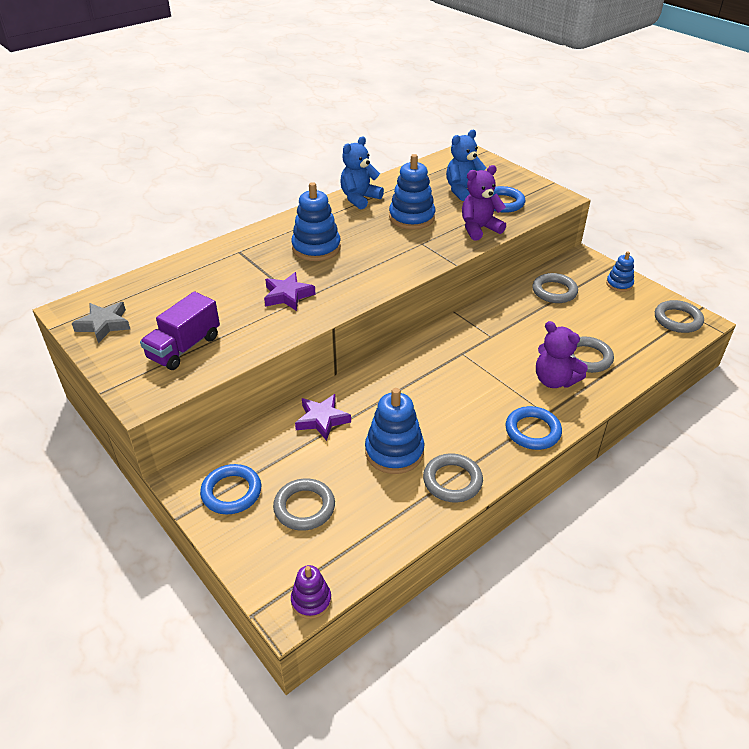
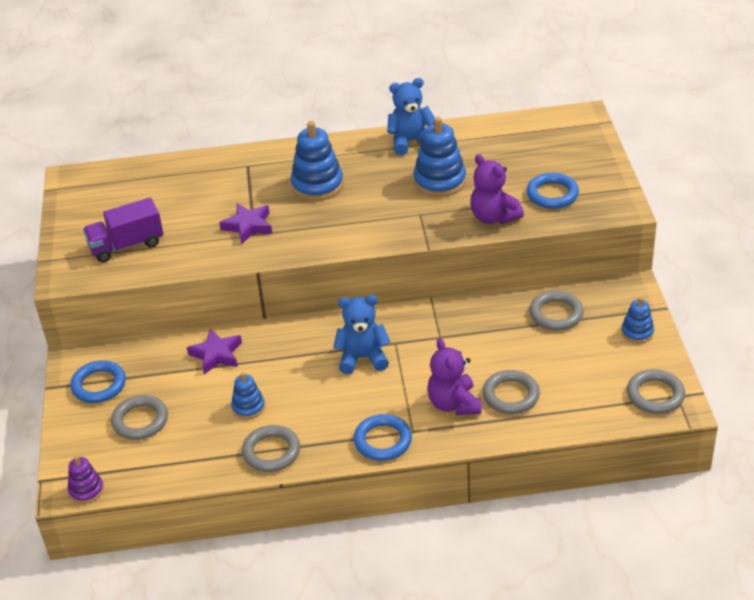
camera: 35 degrees right, 0 degrees up
grey star [72,302,130,343] -> none
blue stacking toy [365,388,424,474] -> blue stacking toy [231,372,265,419], size x0.57
blue teddy bear [446,130,486,201] -> blue teddy bear moved to [333,295,390,374]
purple teddy bear [462,165,506,241] -> purple teddy bear turned 135 degrees counterclockwise [470,154,524,224]

